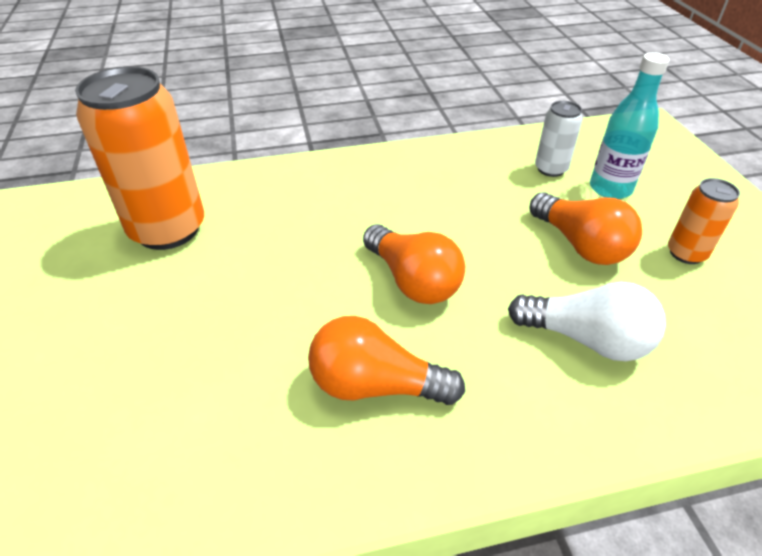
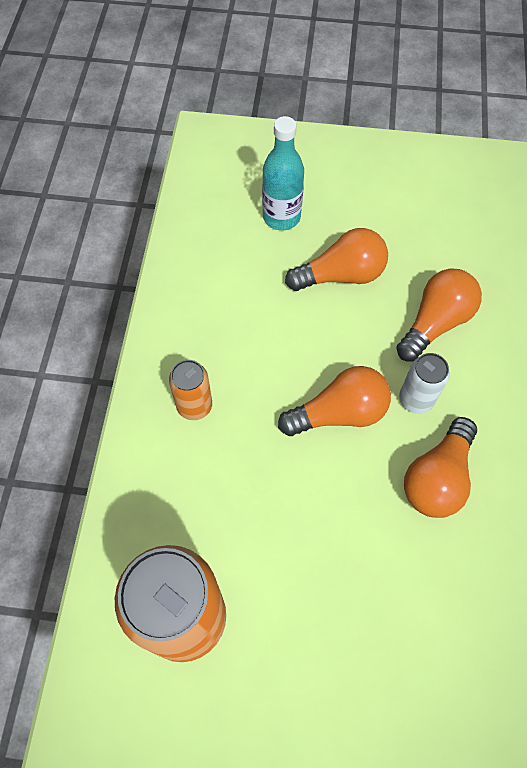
camera: 70 degrees left, 20 degrees up
white light bulb [508,282,666,361] -> orange light bulb [396,268,482,362]
white can [535,101,583,177] -> white can moved to [399,353,450,414]
orange can [668,178,740,264] -> orange can moved to [169,360,212,420]

